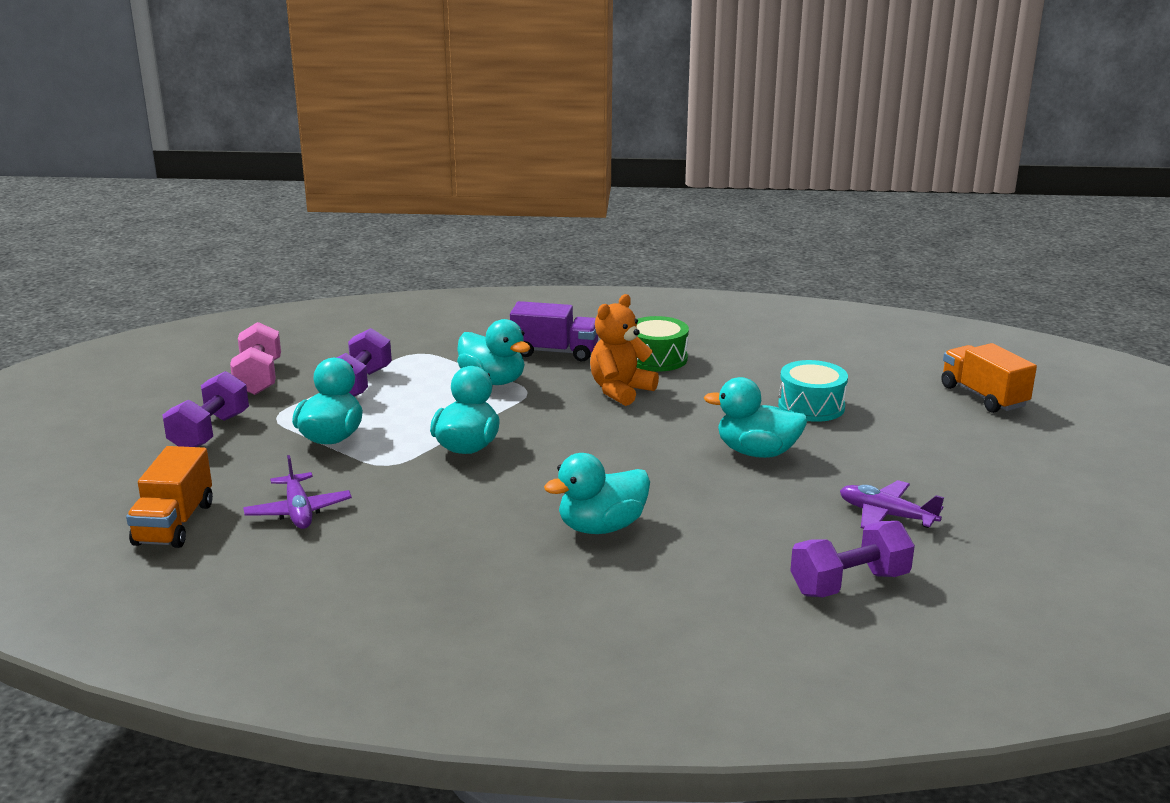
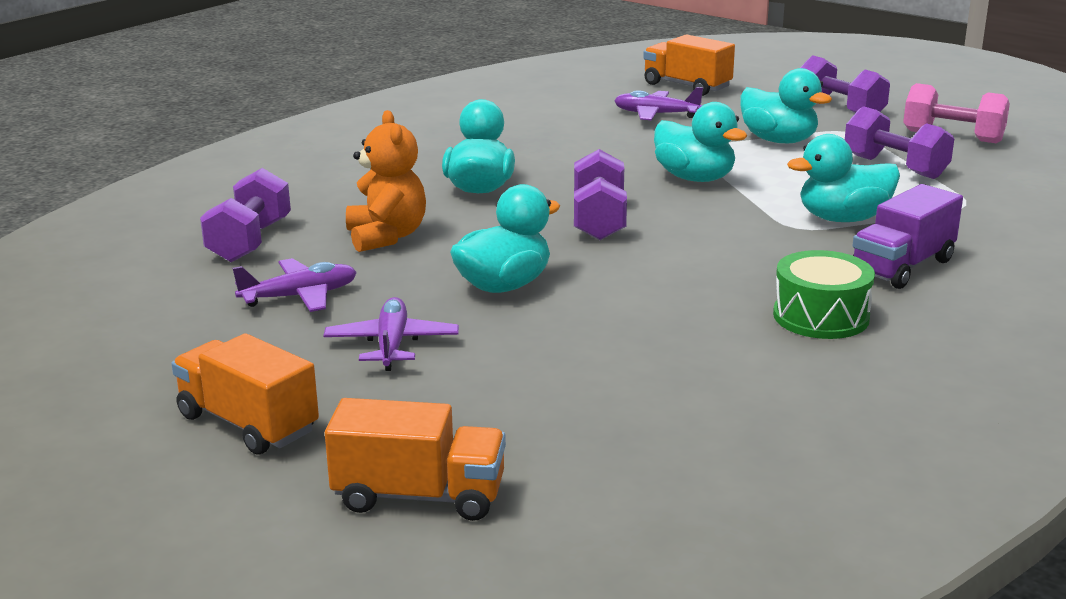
camera: 125 degrees right, 0 degrees up
orange teddy bear [590,294,659,406] -> orange teddy bear moved to [346,110,426,252]
turquoise drum [778,360,848,422] -> none
none -> orange truck [172,333,319,455]
none -> purple plane [323,297,459,371]
none -> purple dumbbell [574,149,627,240]

